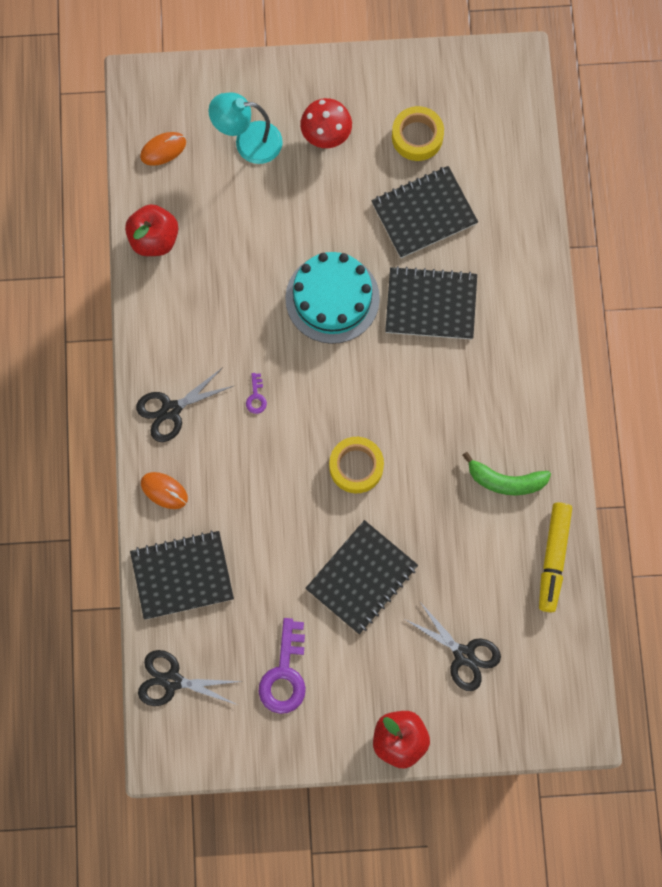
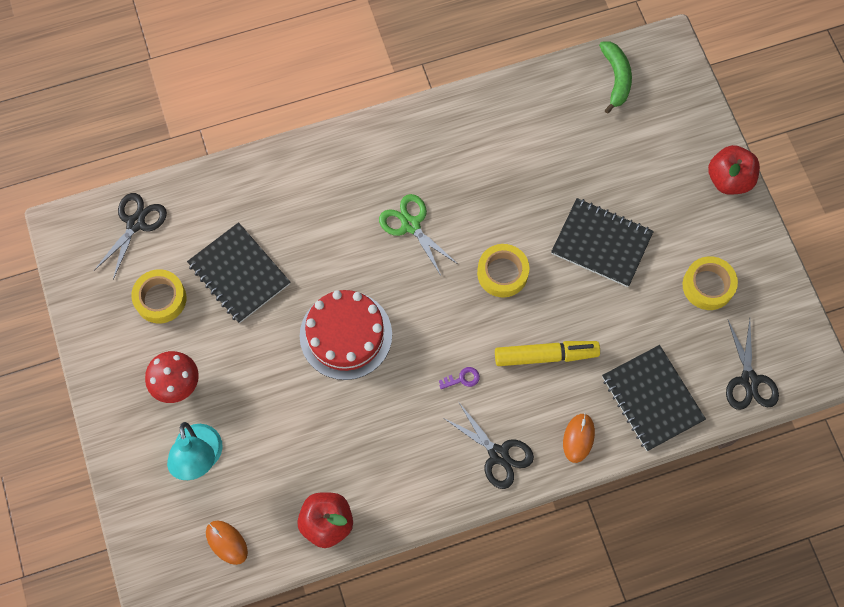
camera: 105 degrees left, 5 degrees down
purple key [258,618,306,714] -> yellow tape [682,256,738,310]
turquoise cake [285,252,380,344] -> red cake [300,290,392,380]
black notebook [385,266,477,340] -> none
black scissors [405,602,501,691] -> black scissors moved to [94,193,167,280]
green banana [463,452,551,495] -> green banana moved to [599,42,632,114]
yellow marker [539,502,572,612] -> yellow marker moved to [495,341,600,366]
none -> green scissors [379,194,459,275]

